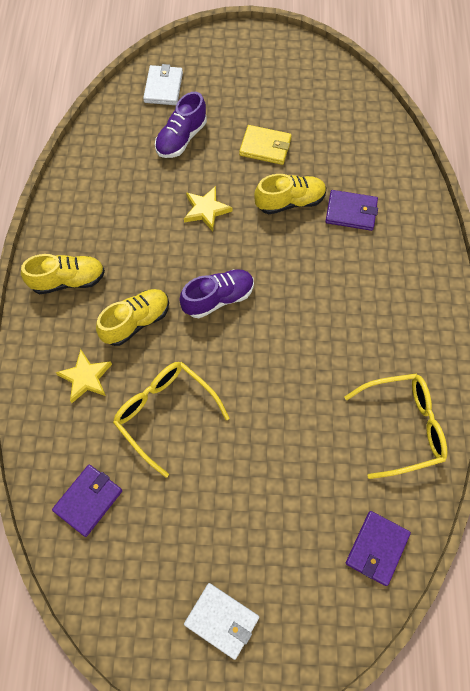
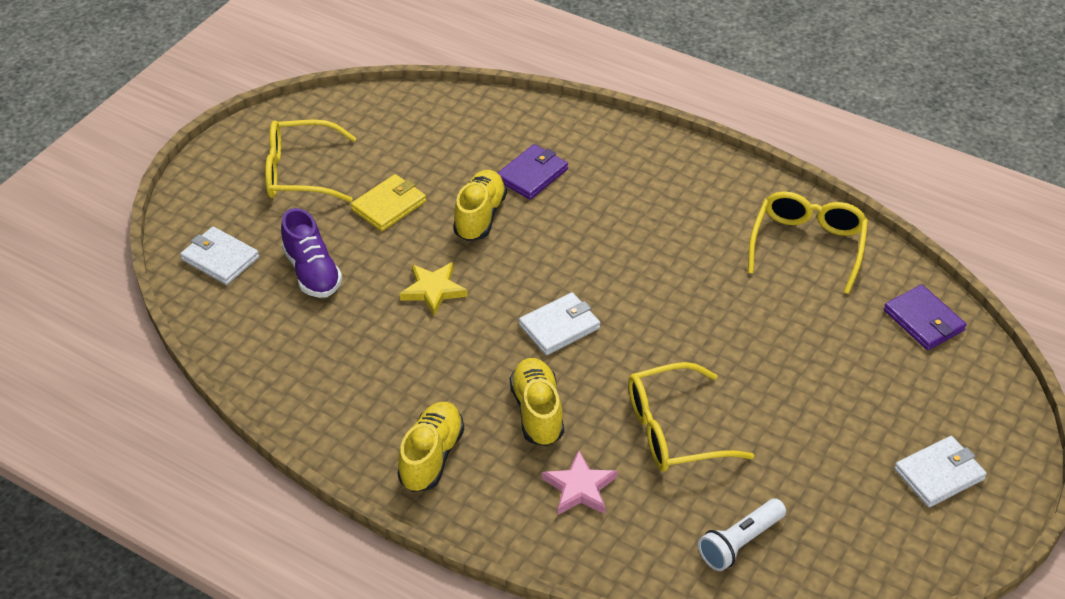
camera: 60 degrees left, 20 degrees down
purple wallet [52,465,122,537] -> white flashlight [698,499,786,571]
yellow star [56,349,112,403] -> pink star [542,450,618,515]
purple shoe [179,269,254,318] -> white wallet [519,292,600,355]
none -> yellow glasses [265,119,356,202]

